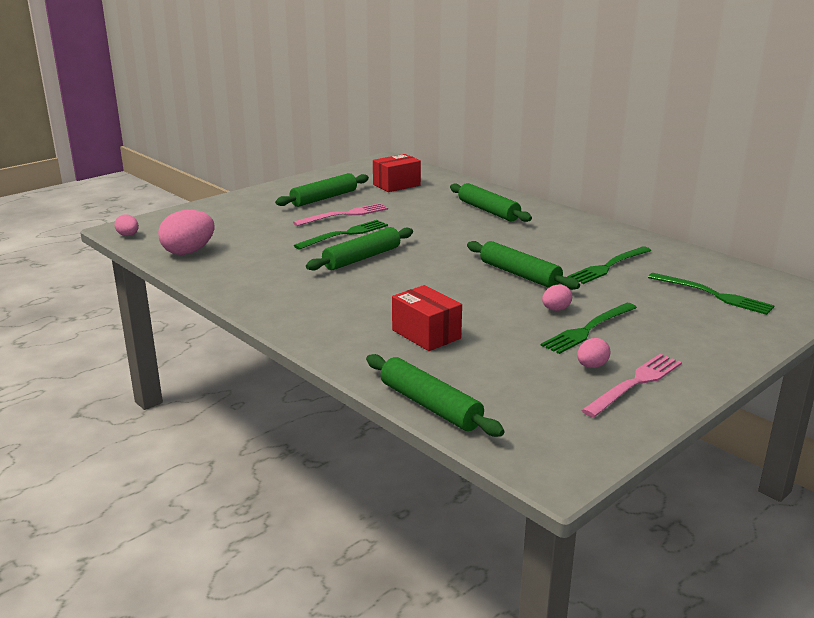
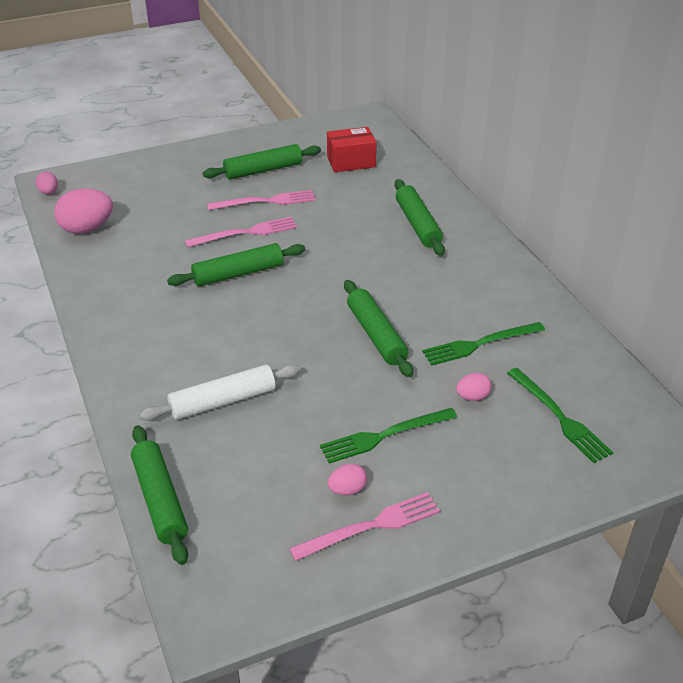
camera: 20 degrees right, 15 degrees up
green fork [294,220,388,250] -> pink fork [185,217,297,247]
red box [392,285,462,351] -> white rolling pin [139,364,301,421]
pink egg [542,284,572,311] -> pink egg moved to [456,373,492,401]

